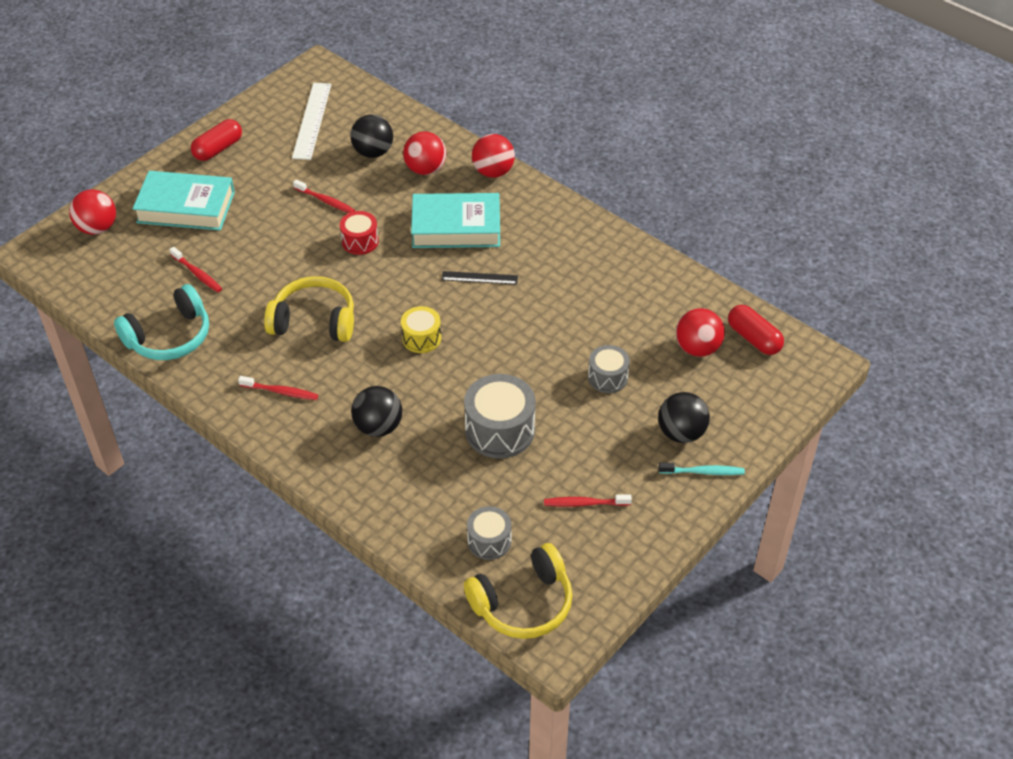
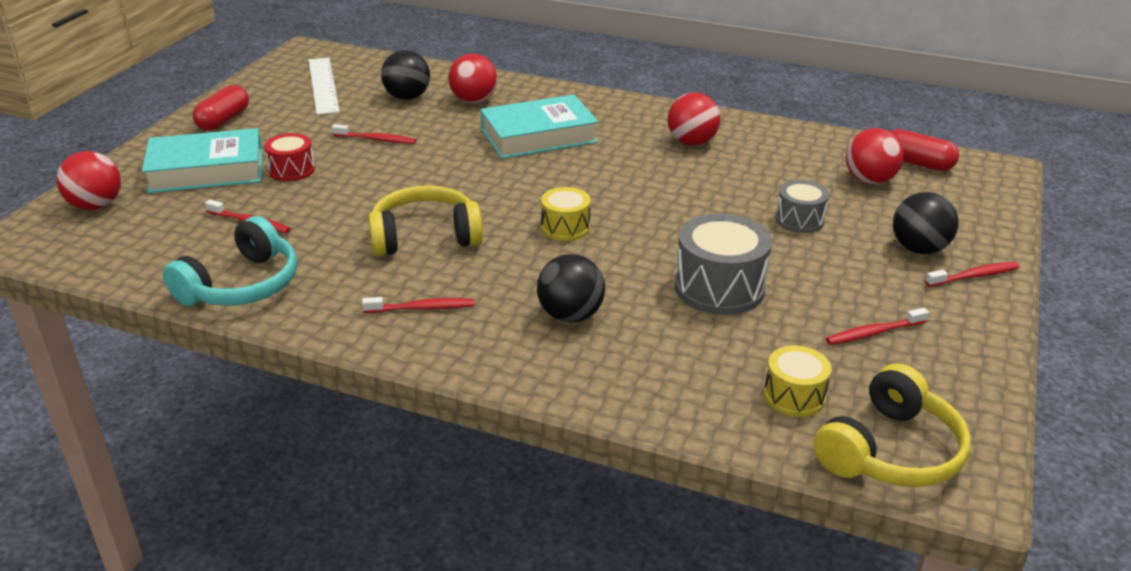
camera: 20 degrees left, 15 degrees down
red drum [340,211,379,255] -> red drum moved to [264,133,315,182]
black ruler [442,271,518,285] -> none
grey drum [467,506,512,560] -> yellow drum [764,346,832,417]
red ball [472,134,515,178] -> red ball moved to [668,92,720,146]
turquoise toothbrush [659,462,745,475] -> red toothbrush [925,262,1019,287]

